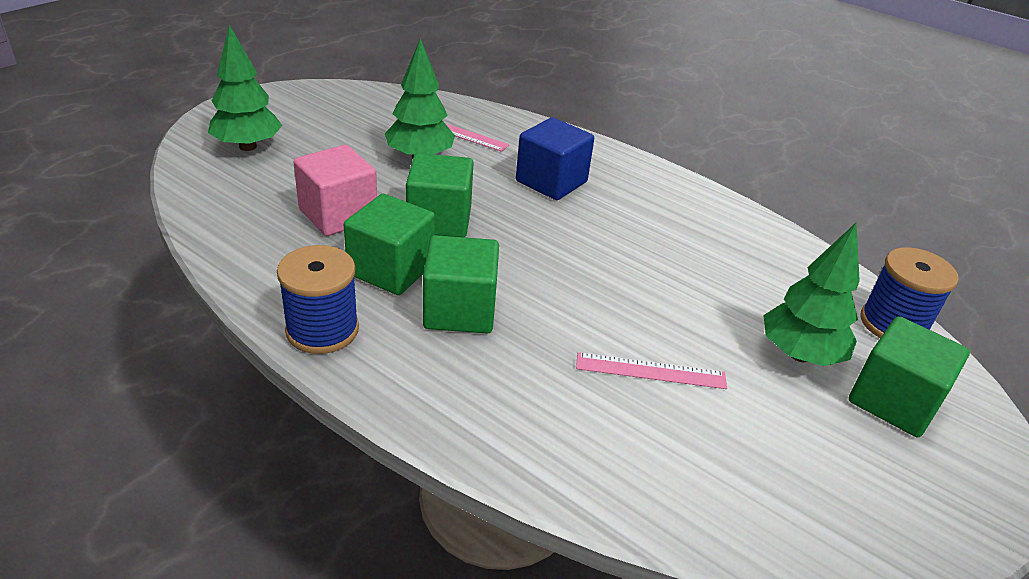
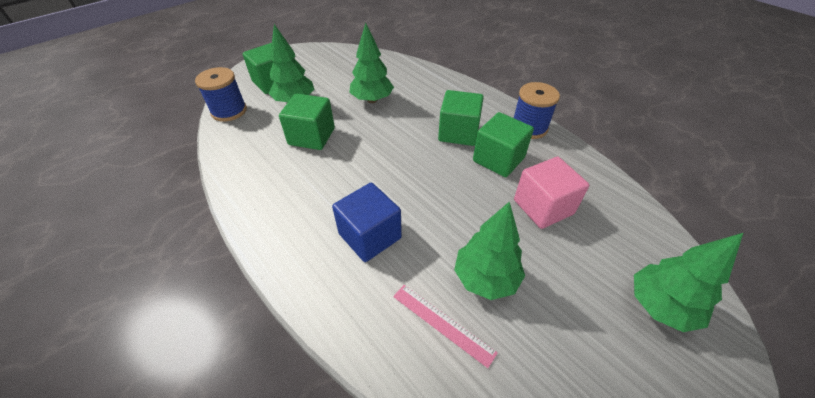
camera: 165 degrees left, 10 degrees up
green cube [406,153,473,237] -> green cube moved to [279,93,335,150]
pink ruler [576,352,727,389] -> green tree [349,22,394,103]

